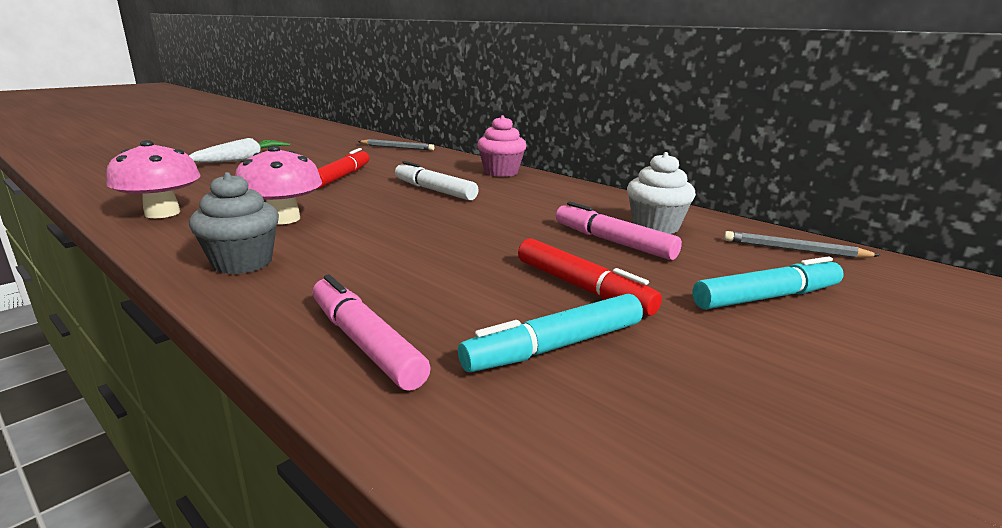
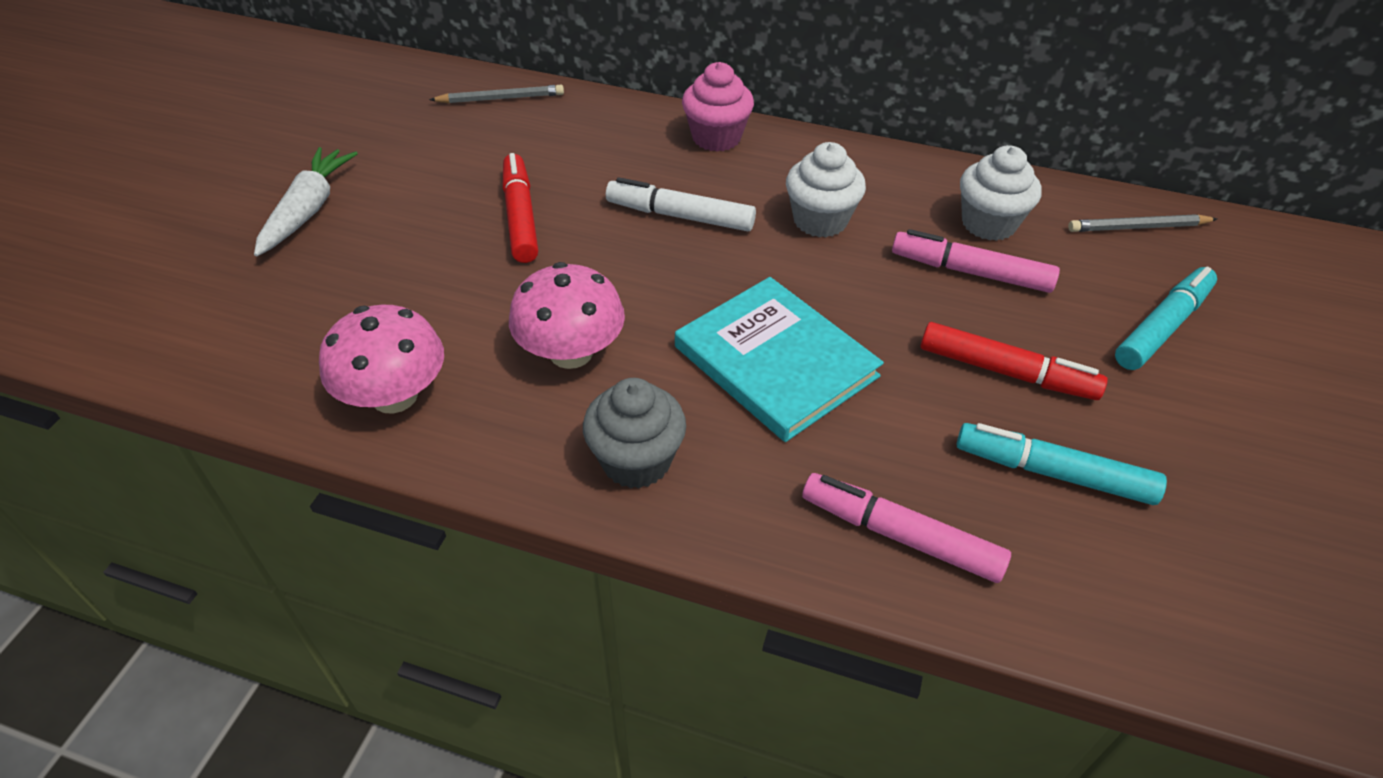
camera: 25 degrees left, 25 degrees up
turquoise marker [458,294,643,372] -> turquoise marker turned 75 degrees clockwise [957,423,1167,505]
none -> turquoise book [675,277,884,442]
none -> white cupcake [786,142,866,238]

